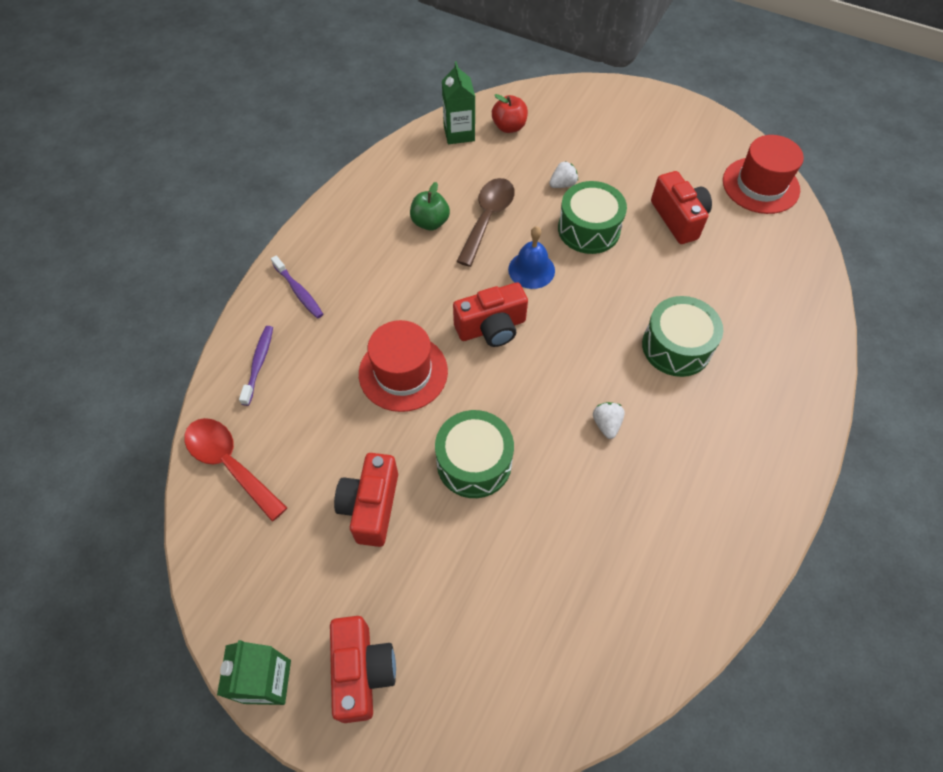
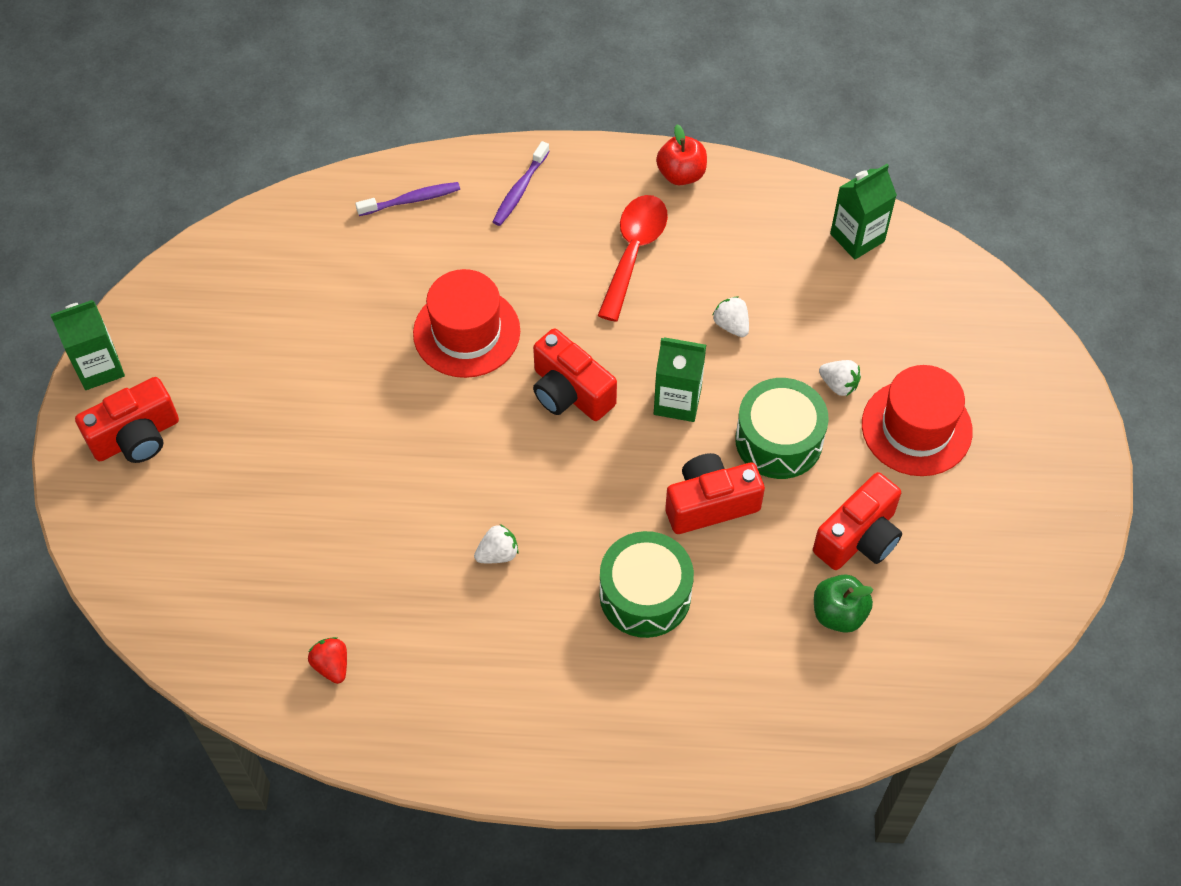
camera: 65 degrees right, 0 degrees up
red spoon [184,418,287,521] -> red spoon moved to [598,195,668,322]
red camera [334,453,398,547] -> red camera moved to [665,453,765,534]
green apple [410,182,450,231] -> green apple moved to [814,574,873,633]
green drum [435,410,514,498] -> none
brown spoon [456,178,515,267] -> white strawberry [712,296,749,337]
red apple [492,94,528,133] -> red apple moved to [656,124,707,185]
blue bell [508,226,555,289] -> green carton [654,337,706,422]
red hat [723,135,804,214] -> red hat moved to [862,365,973,476]
none -> red strawberry [308,637,347,684]

